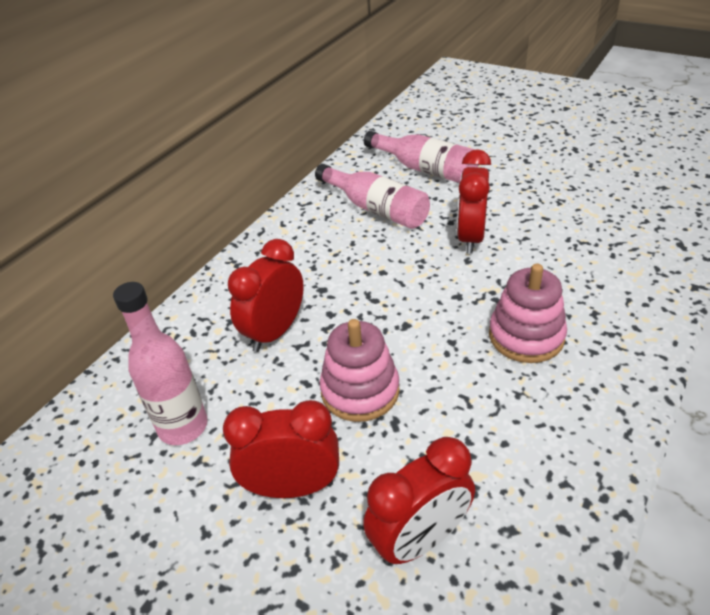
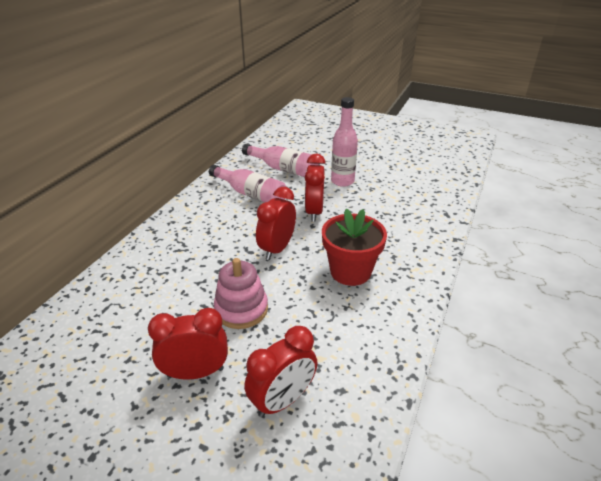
camera: 10 degrees left, 5 degrees down
pink bottle [113,282,208,445] -> pink bottle moved to [331,97,358,187]
red clock [228,239,304,352] -> red clock moved to [256,187,296,260]
pink stacking toy [489,264,567,363] -> red flower pot [322,208,387,286]

